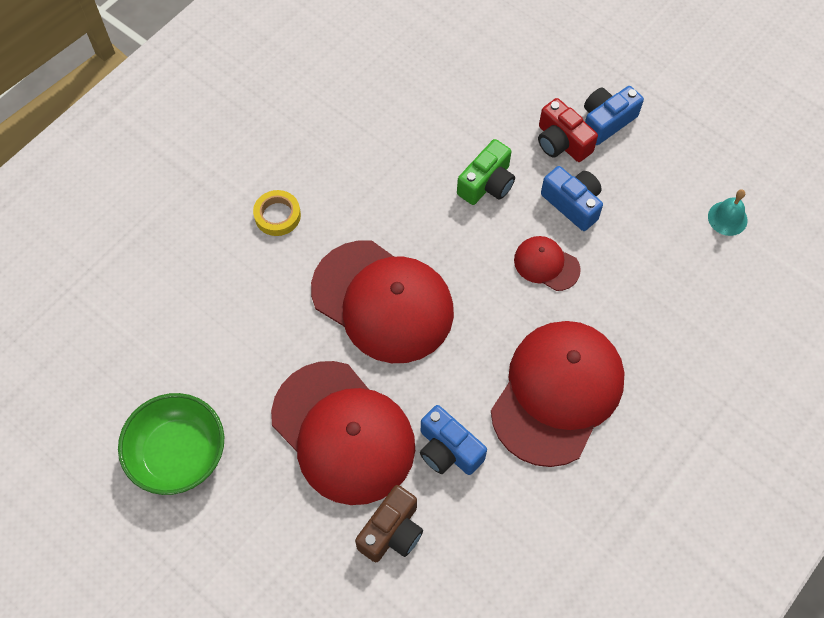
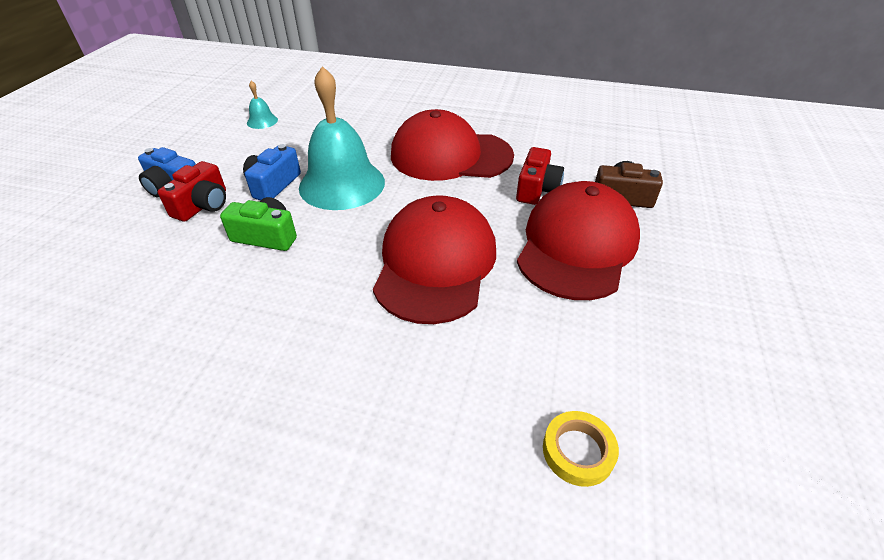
camera: 115 degrees left, 20 degrees down
green bowl [118,393,224,495] -> none
yellow tape [253,190,301,236] -> yellow tape moved to [543,411,619,487]
blue camera [420,405,487,475] -> red camera [516,147,564,205]
red cap [514,236,581,291] -> turquoise bell [299,66,385,210]

